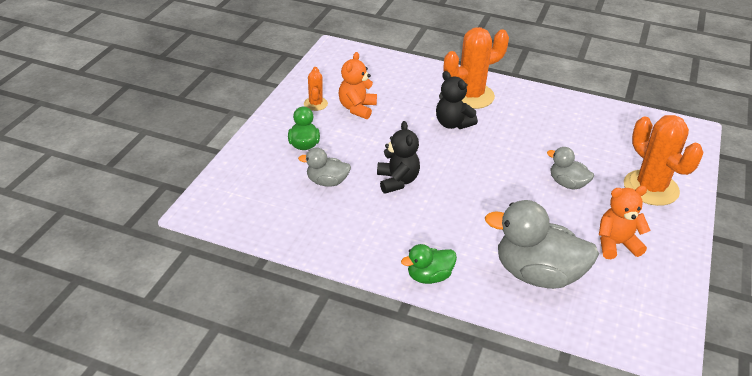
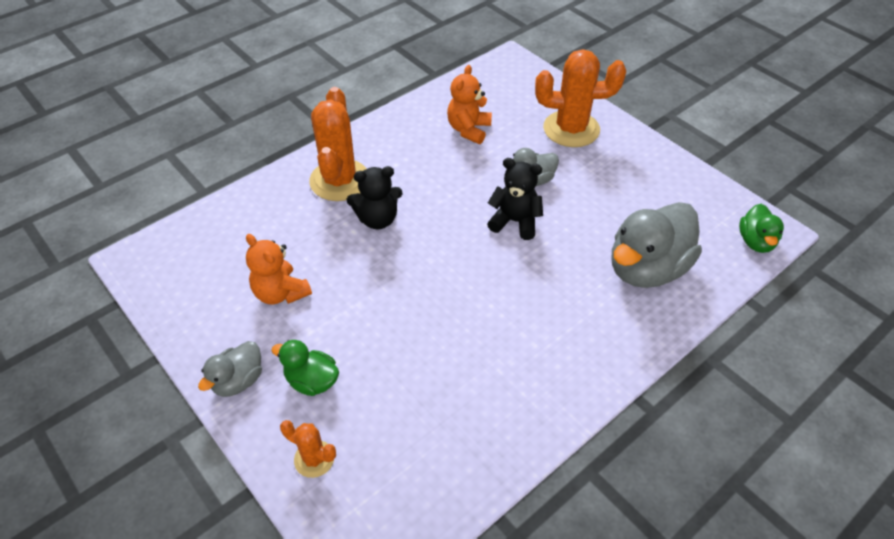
camera: 60 degrees left, 10 degrees up
grey duck [298,147,351,187] -> grey duck moved to [198,341,262,397]
orange cactus [304,67,328,111] -> orange cactus moved to [280,420,336,478]
black teddy bear [377,121,420,194] -> black teddy bear moved to [487,158,543,240]
green duck [401,244,457,284] -> green duck moved to [739,204,784,253]
orange teddy bear [599,186,650,259] -> orange teddy bear moved to [447,65,492,144]

